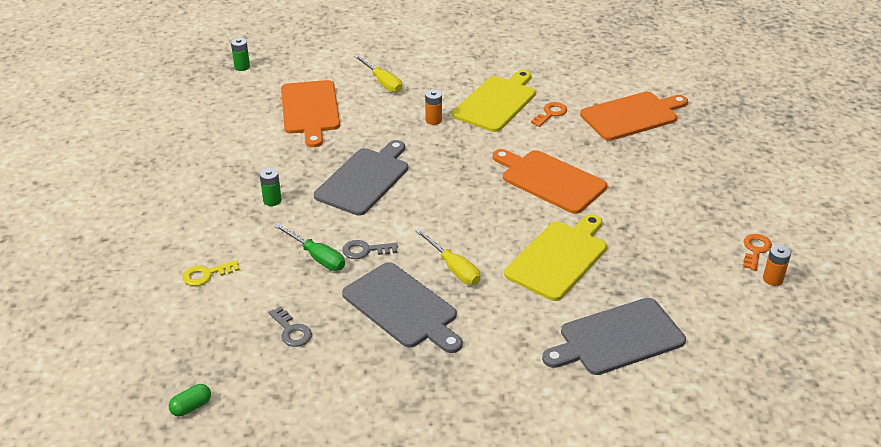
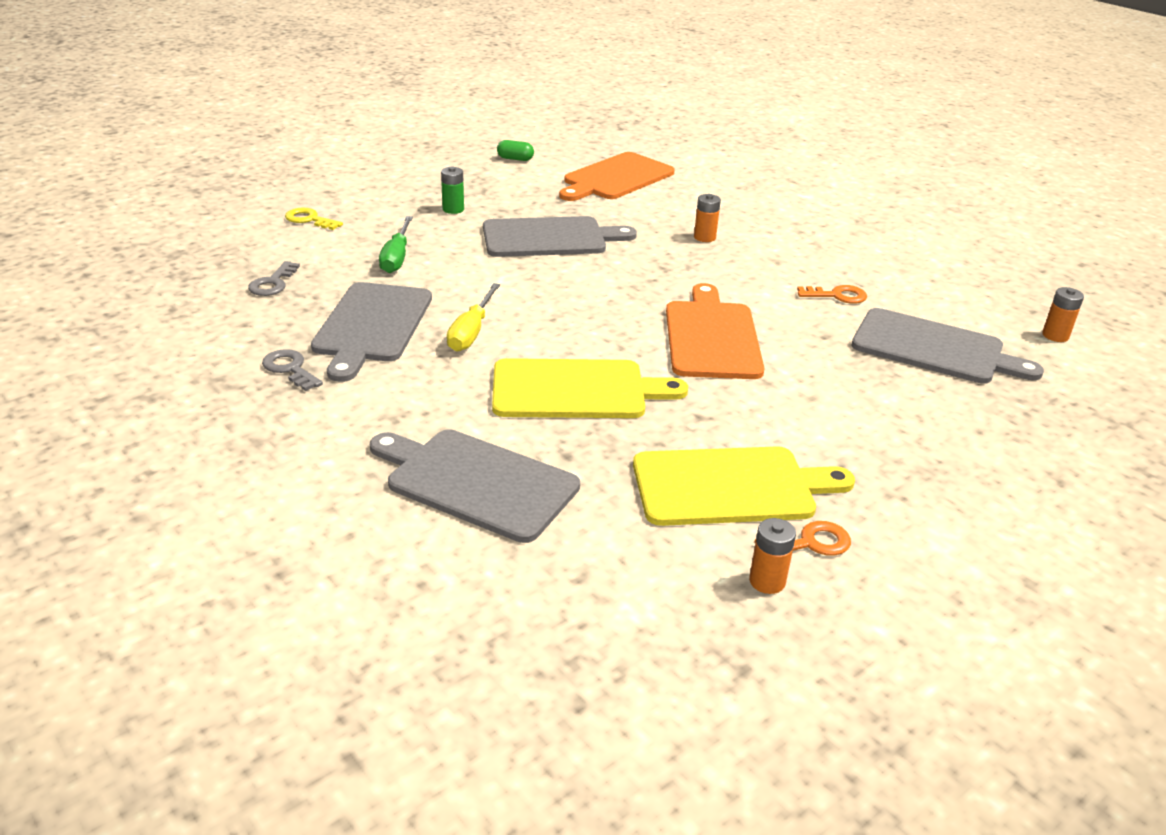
camera: 50 degrees right, 5 degrees down
green capsule [169,384,211,417] -> green capsule moved to [497,140,534,161]
green battery [231,38,250,71] -> none
grey key [342,240,398,259] -> grey key moved to [262,349,323,391]
yellow screwdriver [354,55,402,93] -> none
yellow cutting board [452,70,536,132] -> yellow cutting board moved to [633,446,855,526]
orange cutting board [580,91,688,141] -> grey cutting board [851,308,1044,384]
none -> orange battery [1042,287,1084,342]

